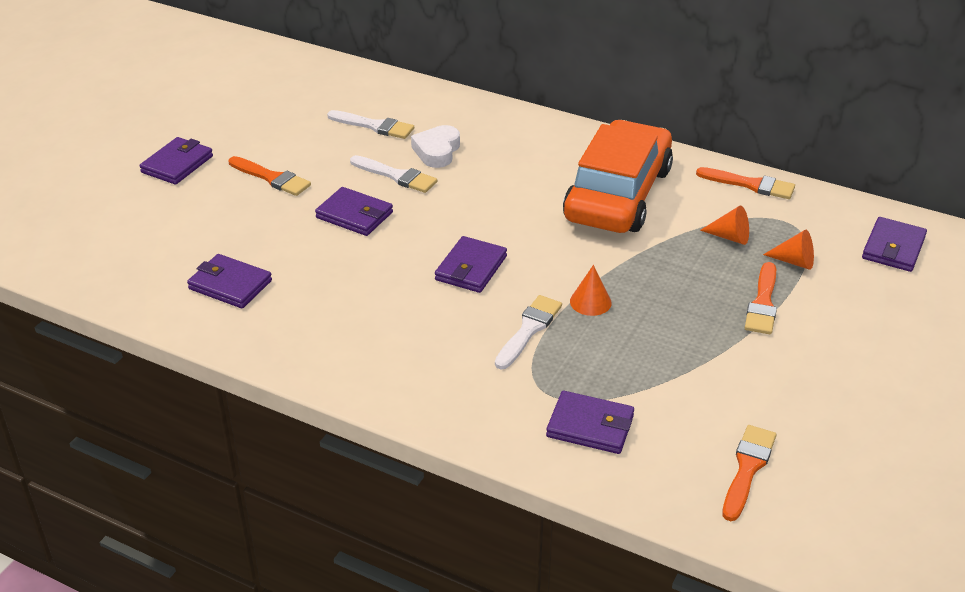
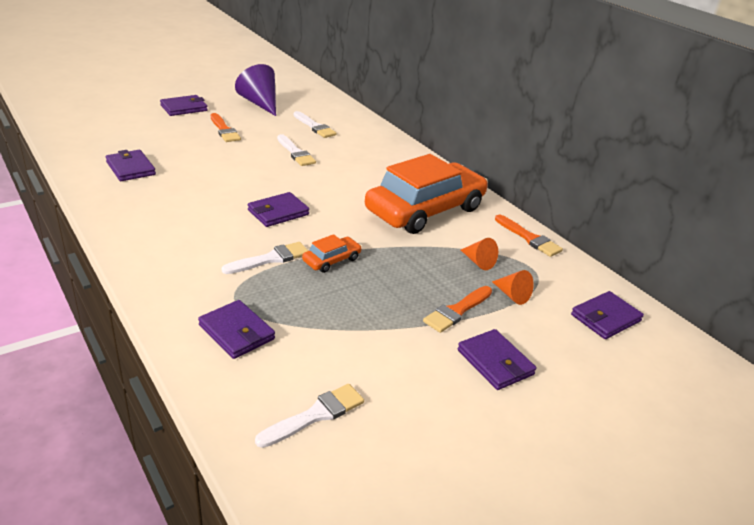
camera: 25 degrees right, 5 degrees down
purple wallet [315,187,393,236] -> purple wallet moved to [458,329,536,390]
white heart [411,125,460,168] -> none
orange cone [570,265,612,316] -> orange car [302,234,362,273]
orange brush [722,425,776,521] -> white brush [255,384,364,448]
none -> purple cone [235,64,276,116]

